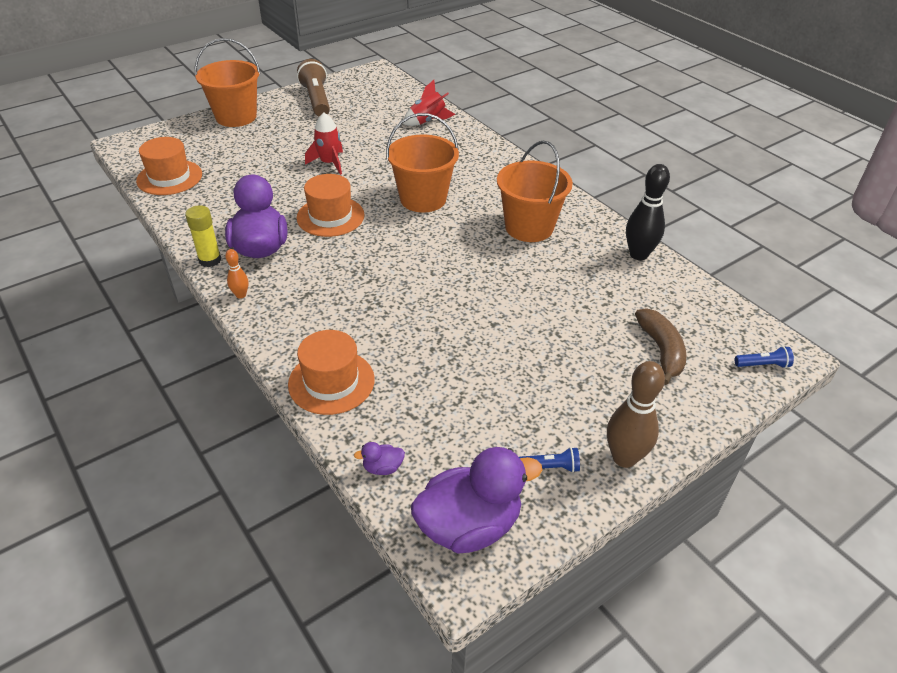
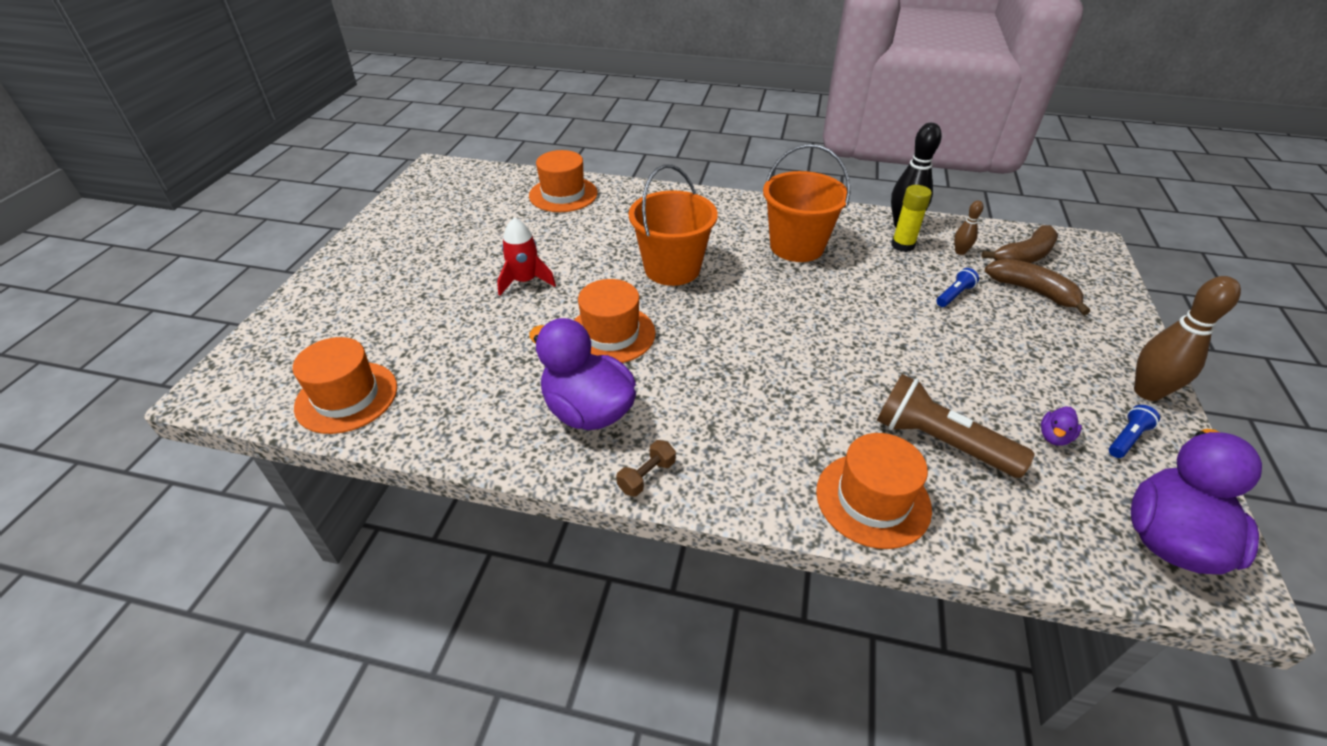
camera: 40 degrees left, 0 degrees up
yellow glue stick [185,205,221,267] -> yellow glue stick moved to [891,185,932,252]
orange bucket [195,38,261,127] -> none
orange bowling pin [225,249,249,299] -> brown dumbbell [616,440,676,497]
brown flashlight [297,59,330,116] -> brown flashlight moved to [877,374,1035,478]
purple duck [354,442,405,475] -> purple duck moved to [1041,406,1082,446]
red rocket [403,80,455,126] -> orange hat [529,150,598,212]
blue flashlight [735,346,794,368] -> blue flashlight moved to [936,268,979,307]
none -> brown bowling pin [954,201,983,255]
none -> brown banana [982,225,1058,263]

